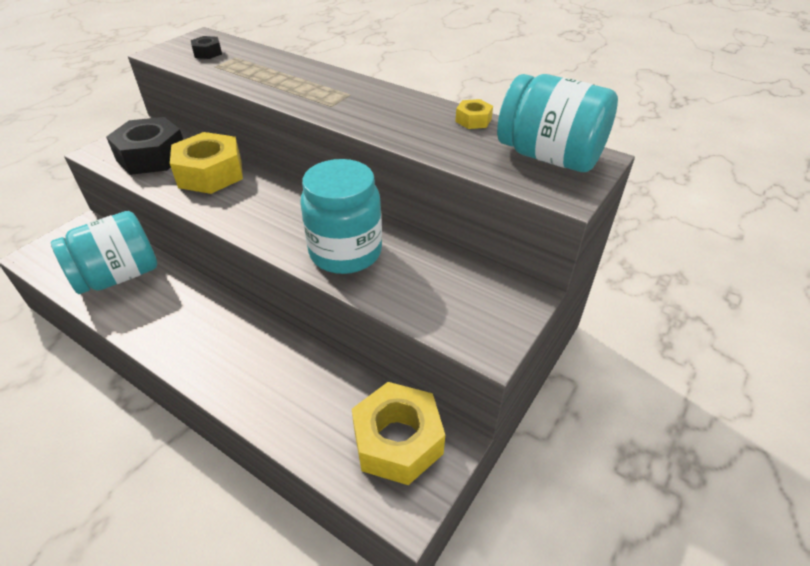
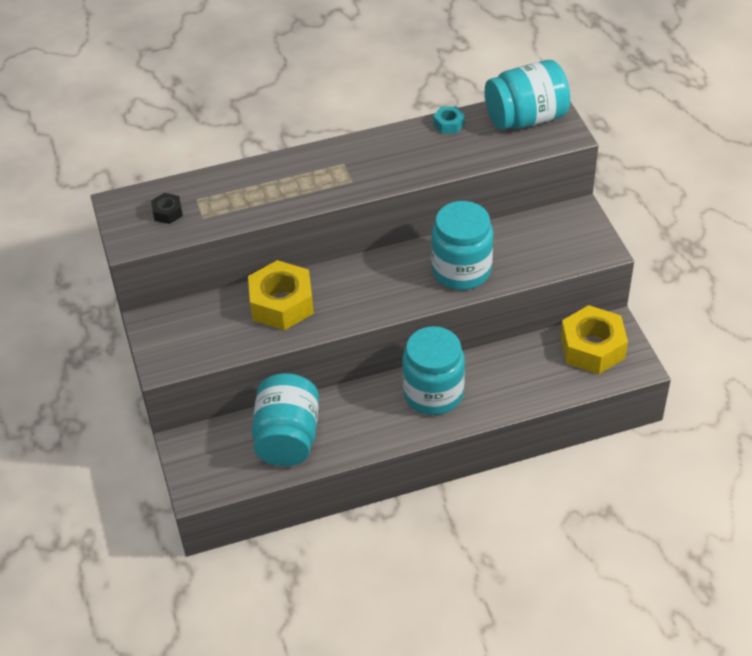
camera: 50 degrees left, 5 degrees up
black nut [106,117,183,175] -> none
yellow nut [455,99,493,129] -> turquoise nut [433,106,465,134]
none -> turquoise jar [402,326,465,415]

